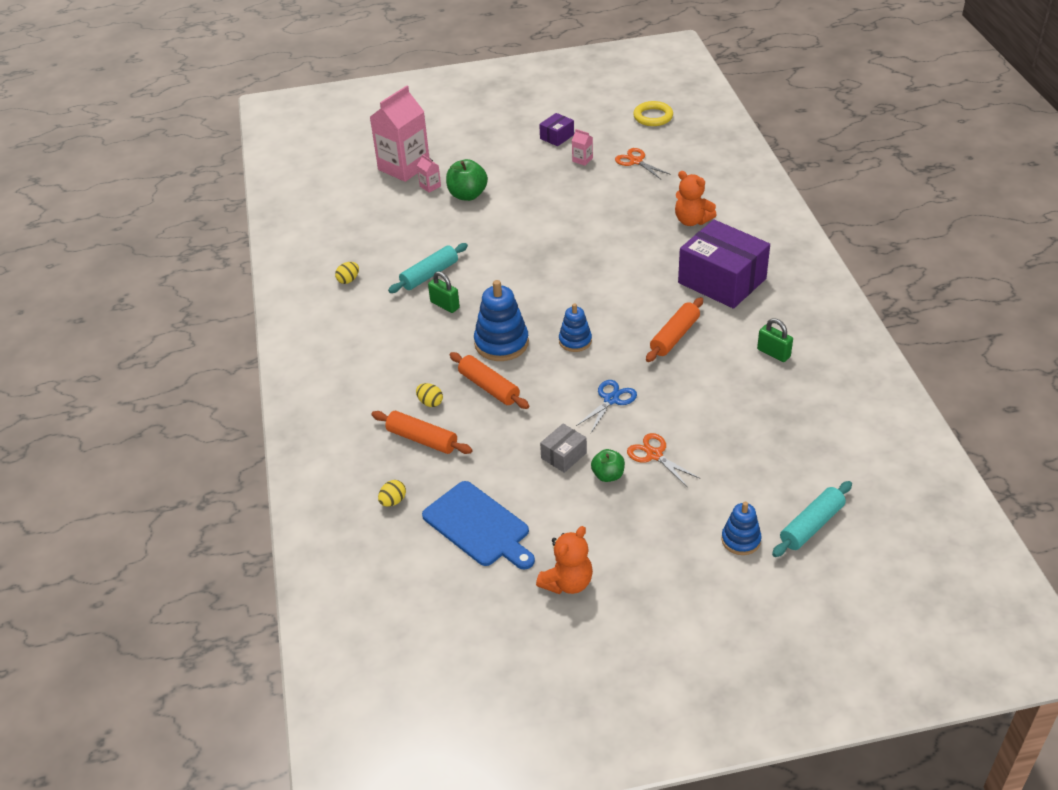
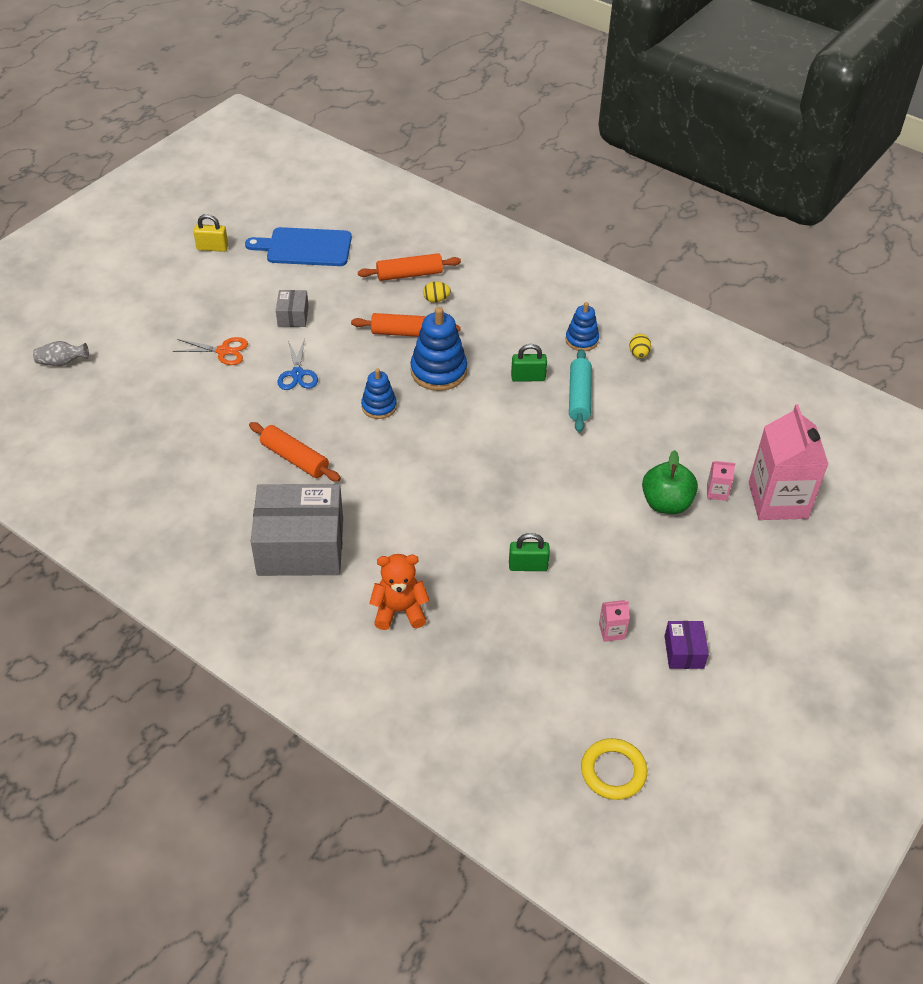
camera: 135 degrees right, 5 degrees up
yellow egg [378,480,406,507] -> none
orange teddy bear [536,526,593,594] -> yellow padlock [193,214,228,252]
green apple [591,449,625,482] -> none
orange scissors [615,148,671,179] -> none
orange rolling pin [646,297,703,362] -> orange rolling pin turned 45 degrees counterclockwise [249,422,341,482]
purple box [678,220,770,309] -> grey box [251,484,343,576]
blue stacking toy [721,502,762,555] -> blue stacking toy moved to [565,302,599,351]
green padlock [757,318,793,362] -> green padlock moved to [509,533,550,571]
turquoise rolling pin [772,481,852,557] -> grey vase [33,341,89,366]

